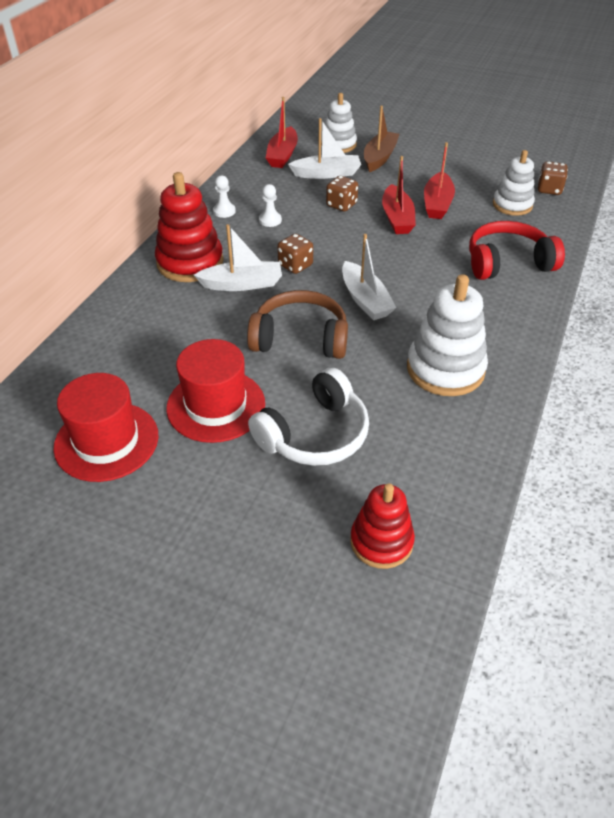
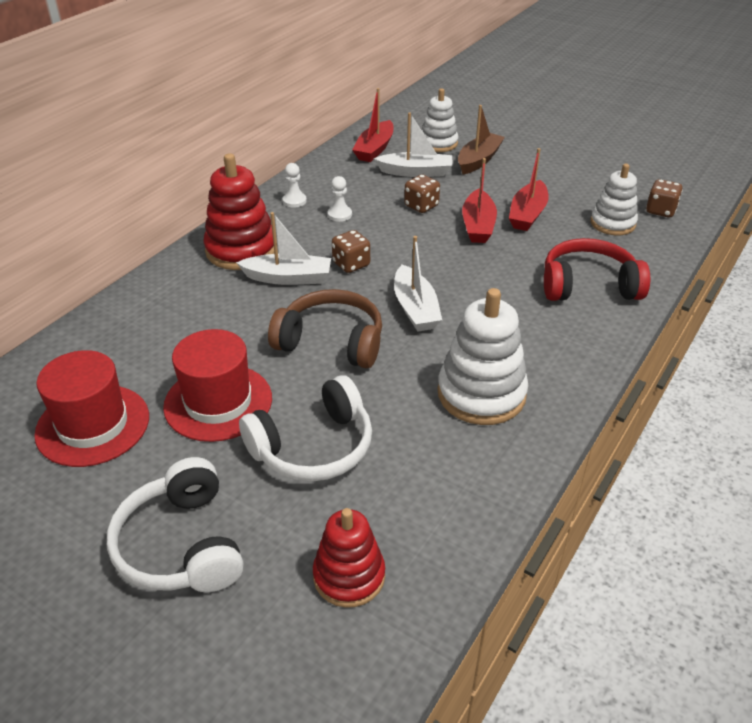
camera: 10 degrees right, 5 degrees down
none -> white headphones [107,457,244,592]

